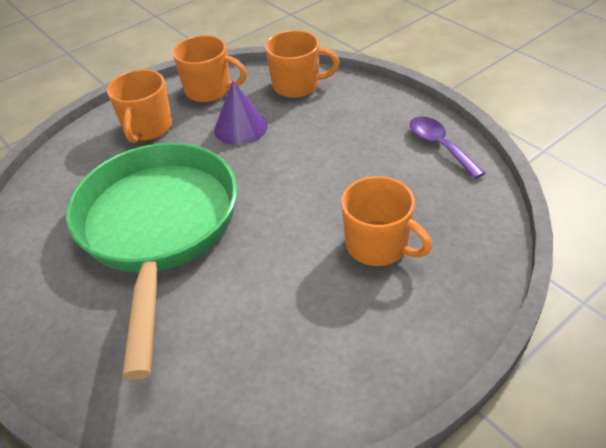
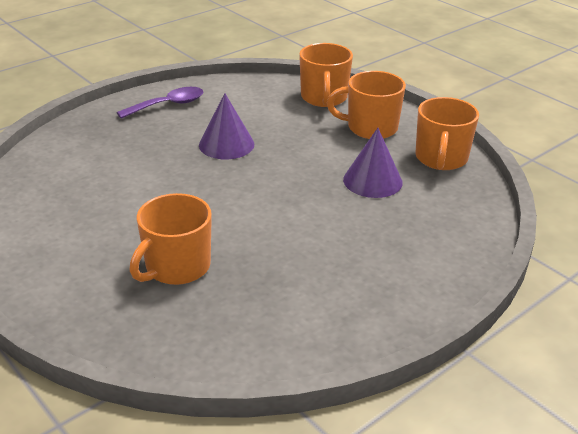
camera: 85 degrees right, 10 degrees down
green pan [66,143,237,380] -> purple cone [199,93,254,159]
orange mug [265,30,340,98] -> orange mug moved to [299,43,353,107]
purple spoon [410,116,485,179] -> purple spoon moved to [117,87,204,119]

